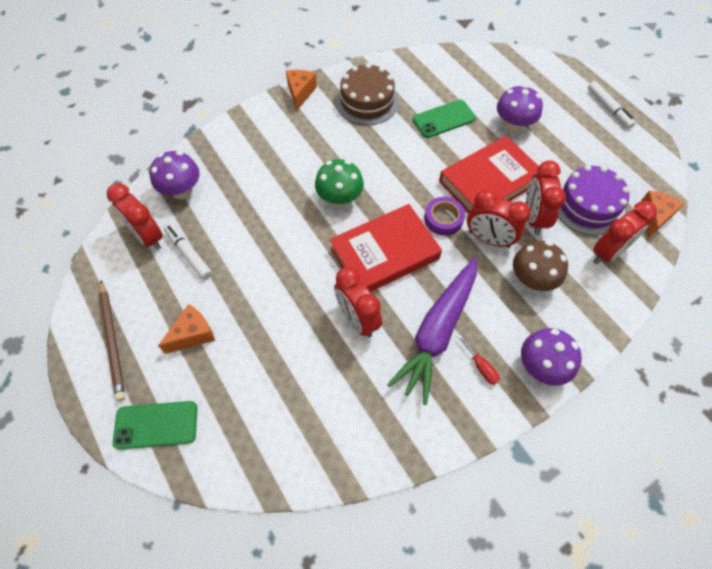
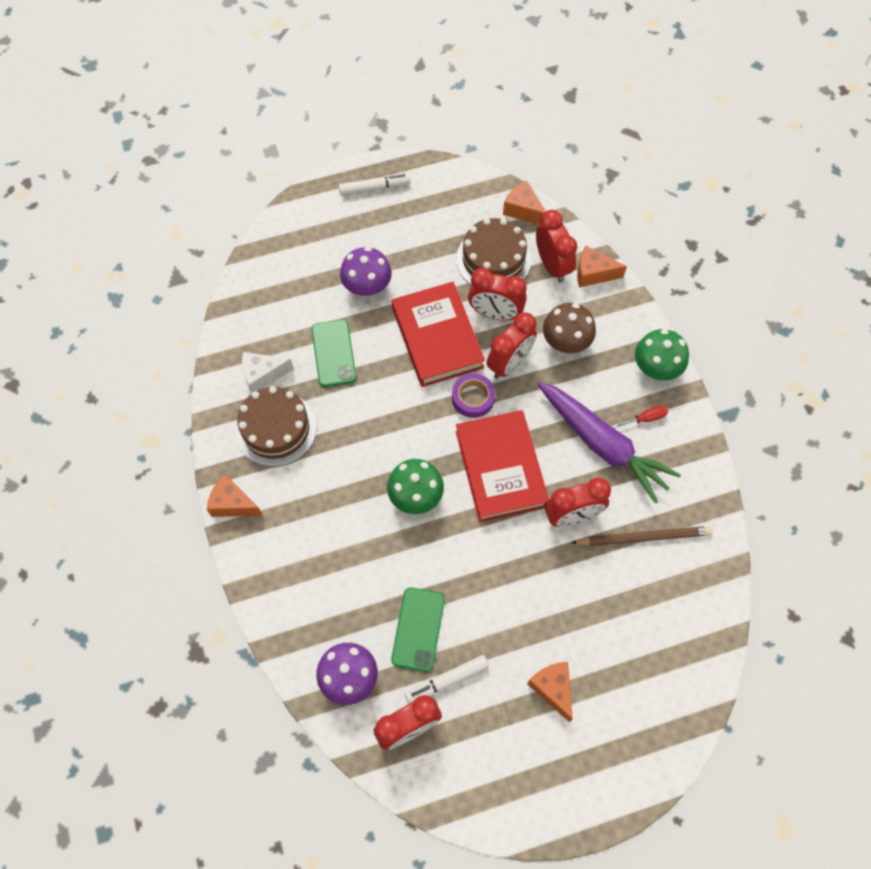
camera: 75 degrees left, 5 degrees up
brown pencil [98,280,125,401] -> brown pencil moved to [571,526,712,546]
green phone [113,401,197,450] -> green phone moved to [391,587,445,672]
purple mushroom [521,328,582,386] -> green mushroom [635,329,689,380]
purple cake [558,165,630,235] -> brown cake [456,218,531,285]
none -> white cheese [242,352,294,393]
none -> orange cheese [577,246,627,287]

